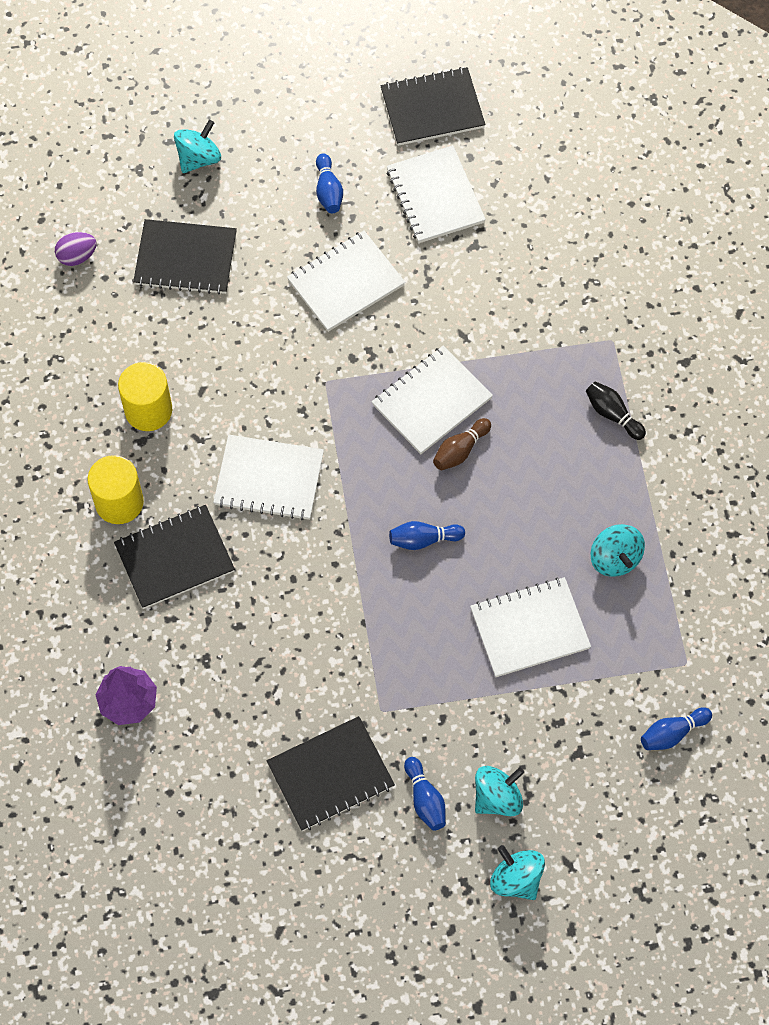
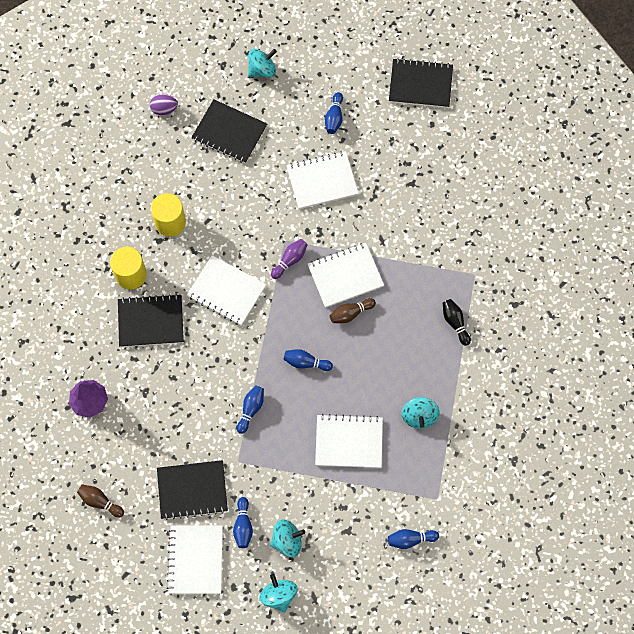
camera: 20 degrees right, 5 degrees up
white notebook [387,145,486,243] -> white notebook moved to [167,525,223,594]
none -> brown bowling pin [77,485,124,518]
none -> blue bowling pin [237,385,264,434]
none -> purple bowling pin [271,239,308,279]

